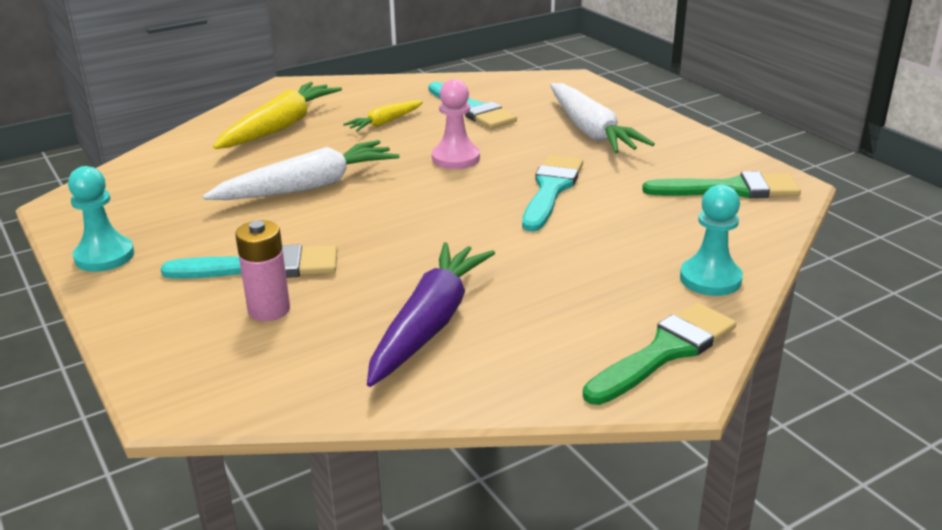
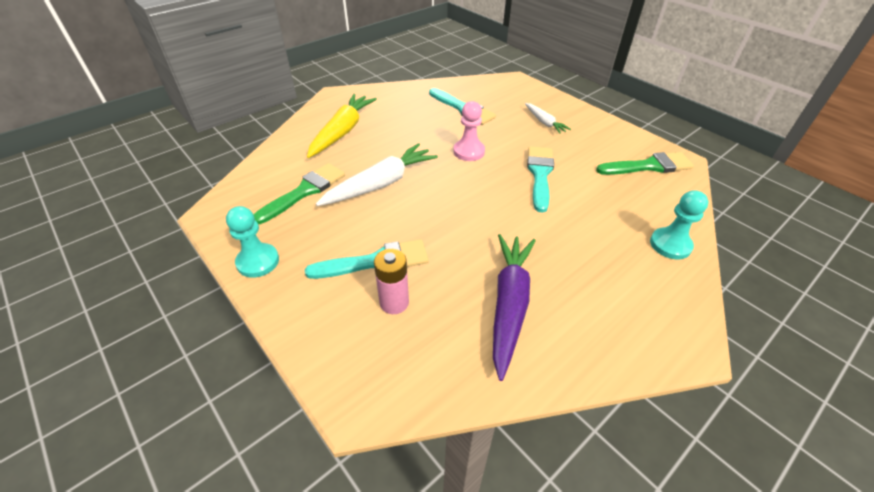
camera: 10 degrees left, 15 degrees up
yellow carrot [343,100,424,132] -> none
white carrot [550,83,655,153] -> white carrot [525,103,571,134], size x0.54
green brush [583,303,736,405] -> green brush moved to [254,163,345,224]

